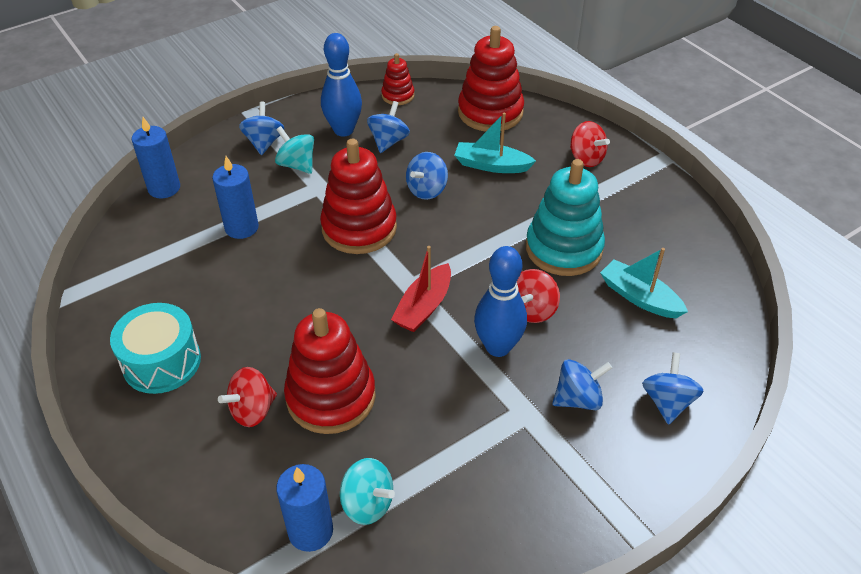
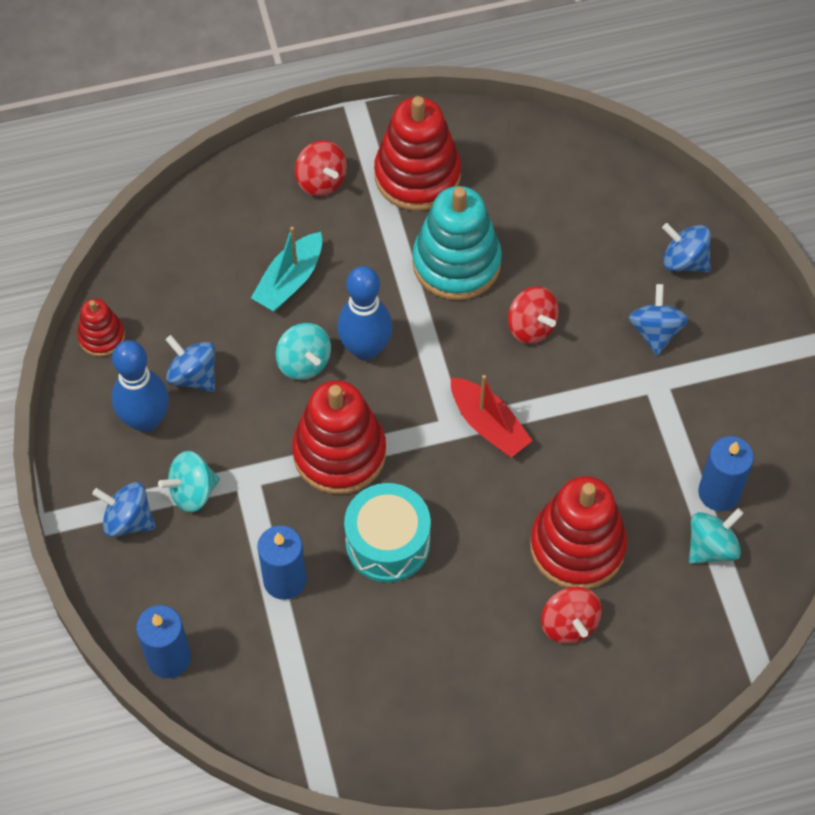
camera: 70 degrees left, 15 degrees up
turquoise drum [110,303,201,394] -> turquoise drum moved to [344,483,431,582]
blue candle [276,464,333,552] -> blue candle moved to [698,436,754,511]
blue spinning top [406,152,448,200] -> turquoise spinning top [276,323,331,380]
red stacking toy [458,26,524,131] -> red stacking toy moved to [374,96,461,211]
blue bowling pin [474,246,527,357] -> blue bowling pin moved to [337,266,393,361]
red spinning top [570,121,610,167] -> red spinning top turned 75 degrees clockwise [295,140,347,196]
turquoise boat [600,248,688,318] -> none

